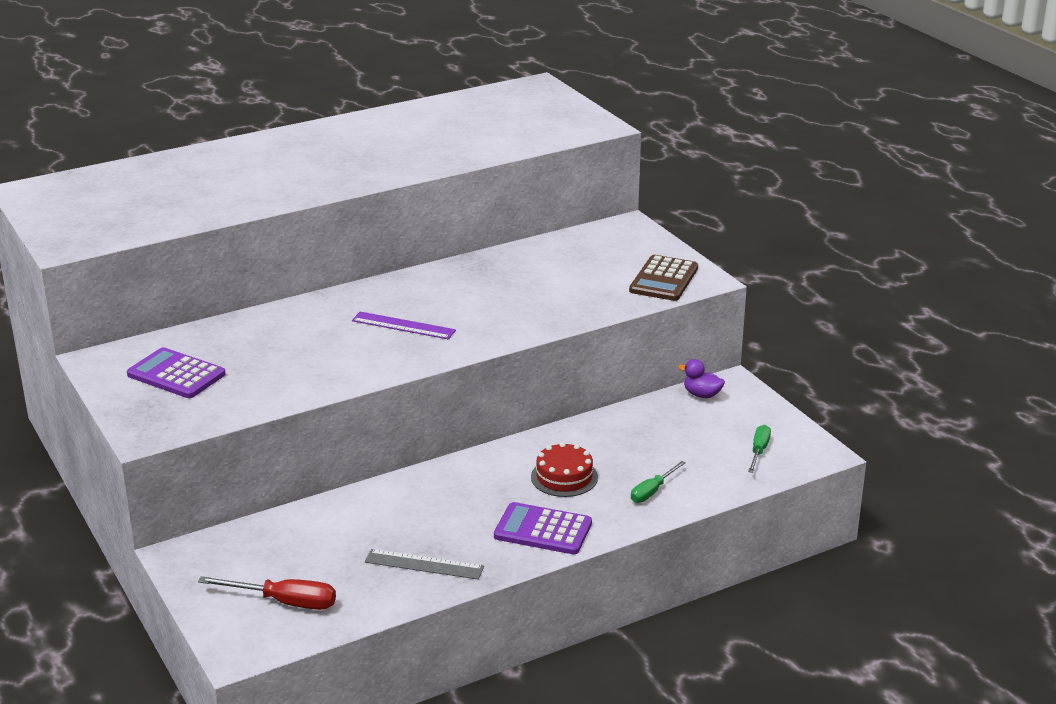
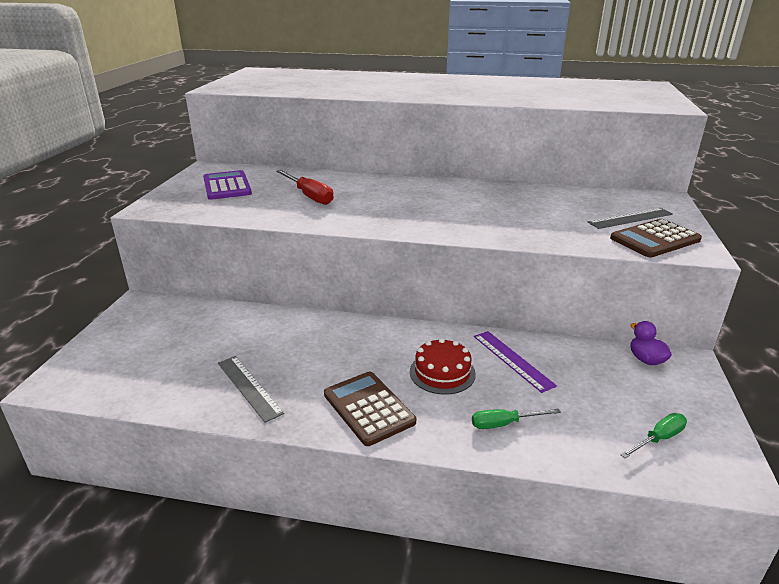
camera: 40 degrees right, 0 degrees up
red screwdriver [198,576,336,610] -> red screwdriver moved to [276,170,334,205]
purple ruler [352,312,456,339] -> purple ruler moved to [474,331,557,393]
purple calculator [494,502,592,554] -> brown calculator [324,372,416,446]
none -> grey ruler [587,208,673,229]

